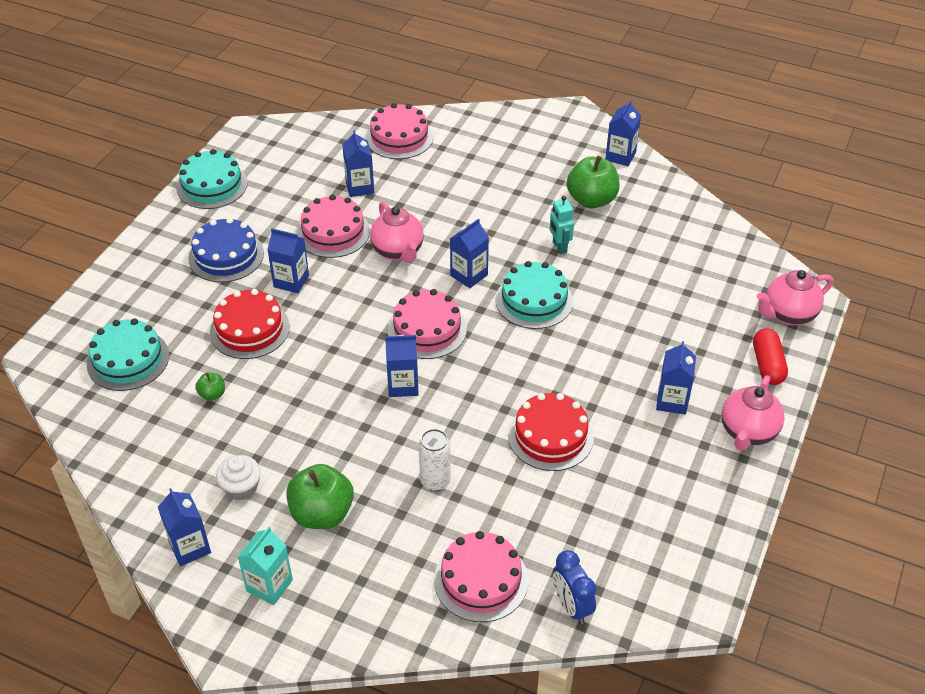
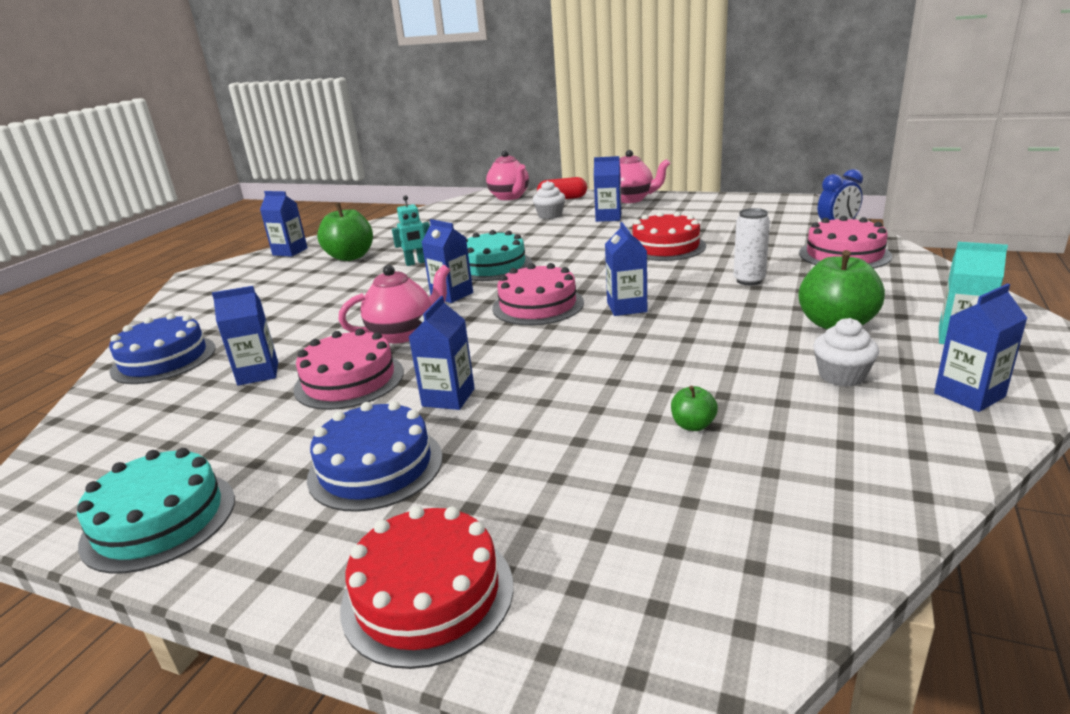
camera: 90 degrees left, 20 degrees down
turquoise cake [87,319,169,391] -> none
red cake [210,289,290,359] -> red cake moved to [340,506,514,669]
pink cake [366,103,433,159] -> blue cake [109,313,216,384]
none -> white cupcake [533,181,565,219]

